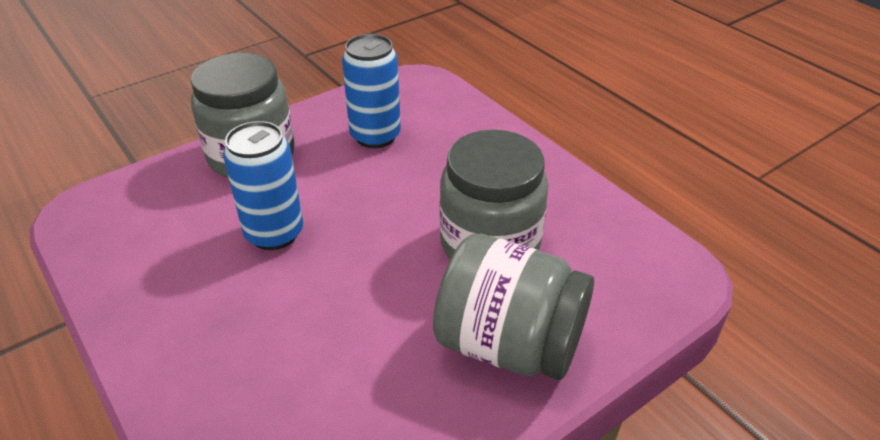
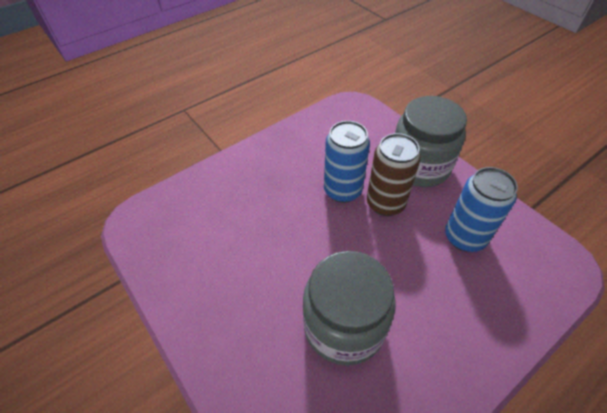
camera: 90 degrees right, 10 degrees up
grey jar [433,233,594,380] -> none
none -> brown can [367,133,421,216]

